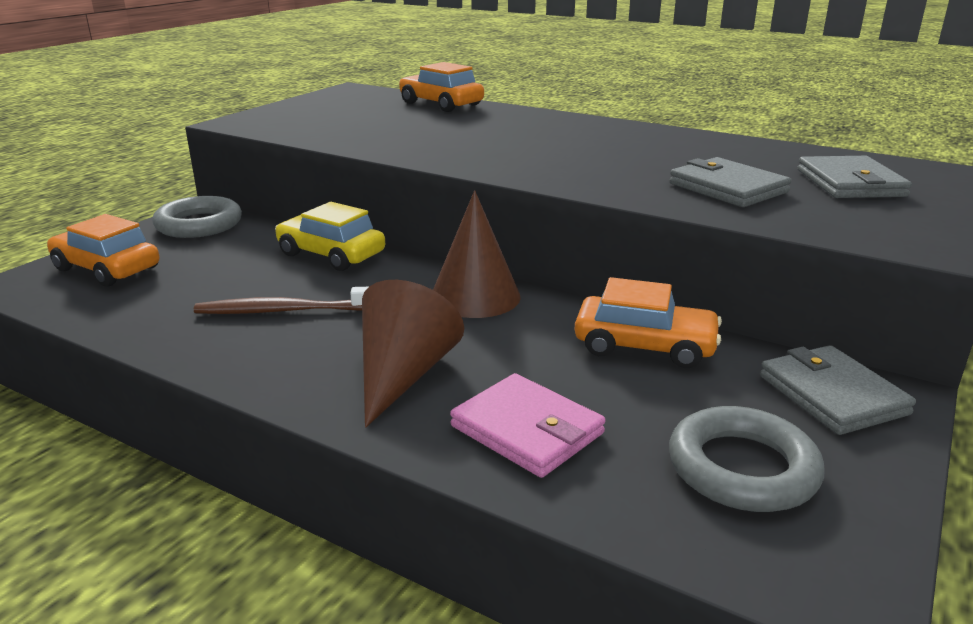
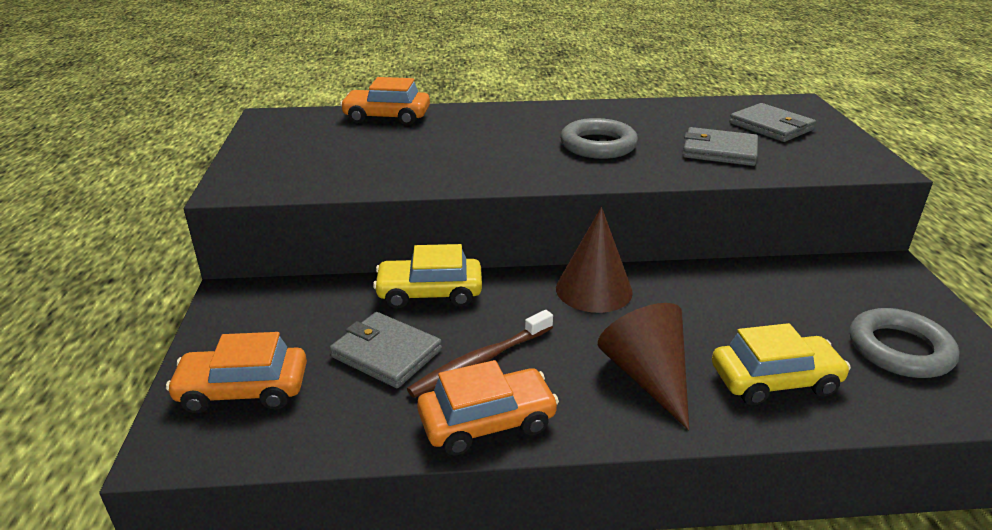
camera: 35 degrees left, 5 degrees up
grey ring [152,196,242,238] -> grey ring moved to [560,118,638,159]
pink wallet [450,373,606,478] -> yellow car [712,323,851,405]
orange car [575,277,722,368] -> orange car moved to [417,360,559,455]
grey wallet [760,345,916,435] -> grey wallet moved to [330,312,442,388]

